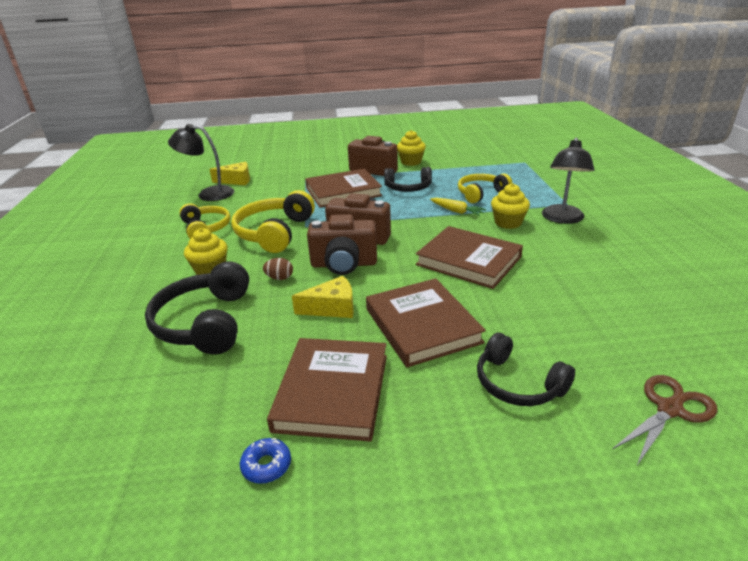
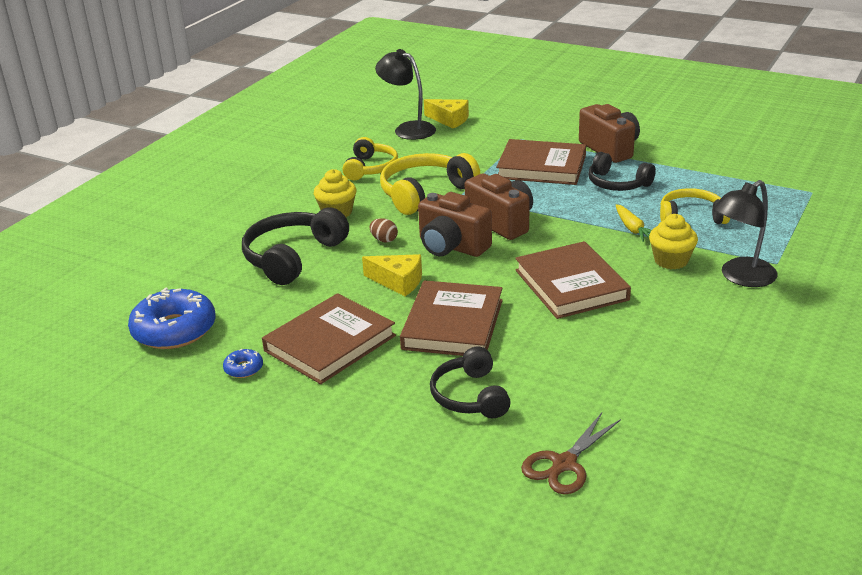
camera: 35 degrees right, 0 degrees up
yellow cupcake [397,130,426,166] -> none
brown scissors [613,375,717,467] -> brown scissors turned 135 degrees clockwise [521,413,621,494]
none -> blue donut [128,288,216,349]

